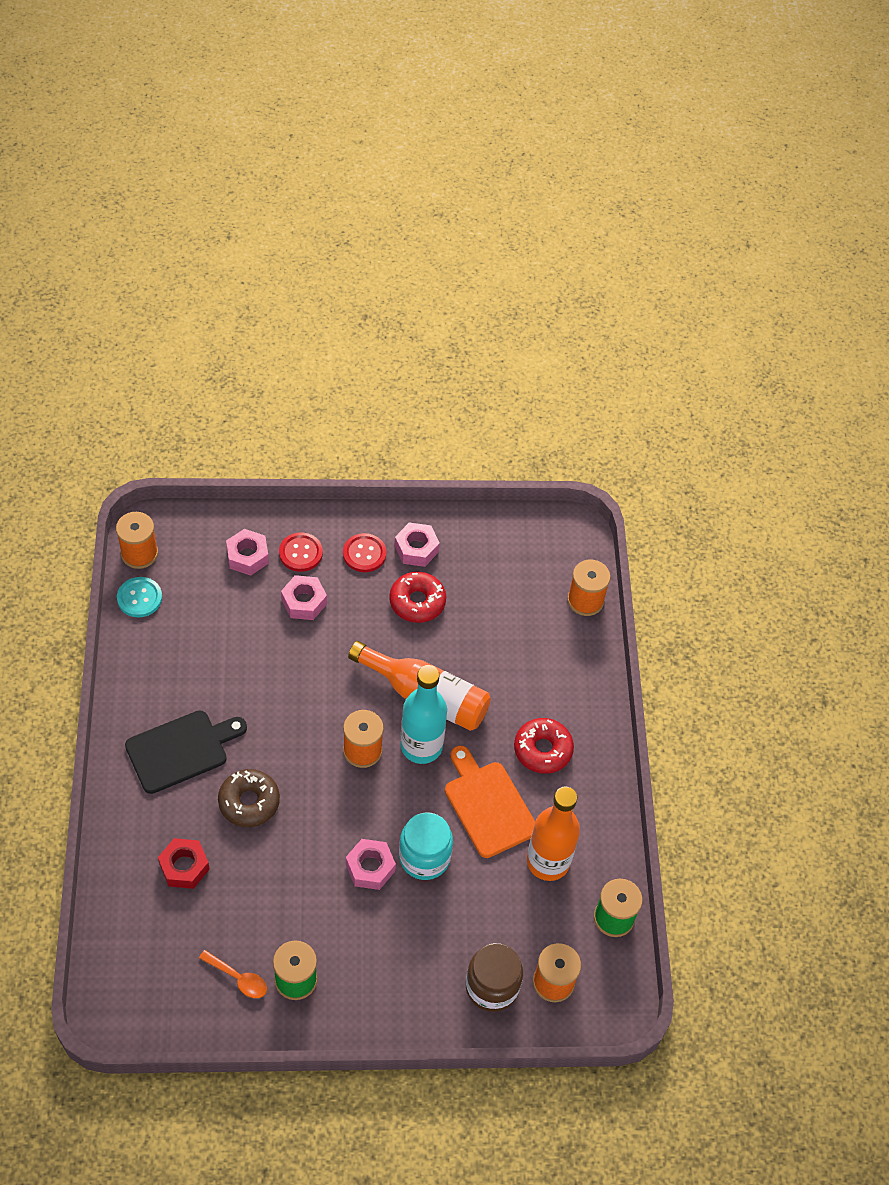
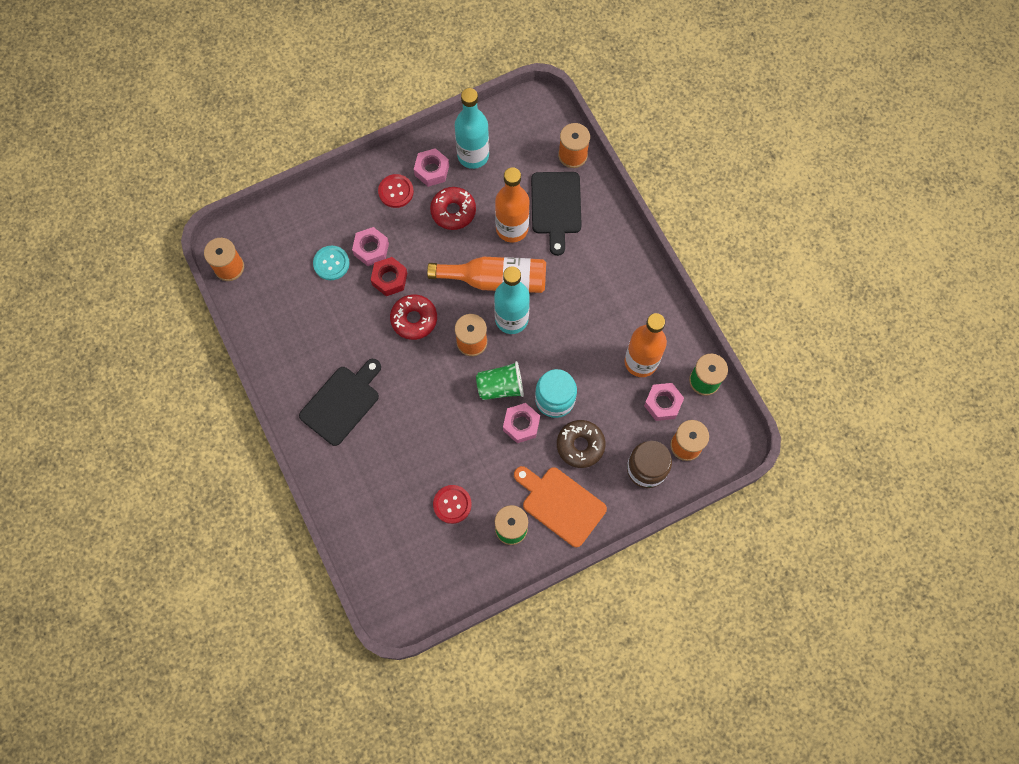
camera: 20 degrees left, 15 degrees up
turquoise button [117,577,162,618] -> turquoise button moved to [313,245,350,280]
red nut [158,838,210,889] -> red nut moved to [371,257,407,296]
orange spoon [199,950,267,998] -> none
brown donut [218,769,280,827] -> brown donut moved to [557,420,605,468]
pink nut [226,529,269,575] -> pink nut moved to [644,383,684,421]
red button [279,532,323,572] -> red button moved to [433,485,472,524]
orange cutting board [445,746,535,858] -> orange cutting board moved to [514,466,607,547]
red donut [514,718,574,774] -> red donut moved to [390,295,437,340]
none -> turquoise bottle [455,88,489,169]
none -> green cup [476,361,524,400]
none -> orange bottle [495,167,530,243]
none -> black cutting board [531,172,582,256]

